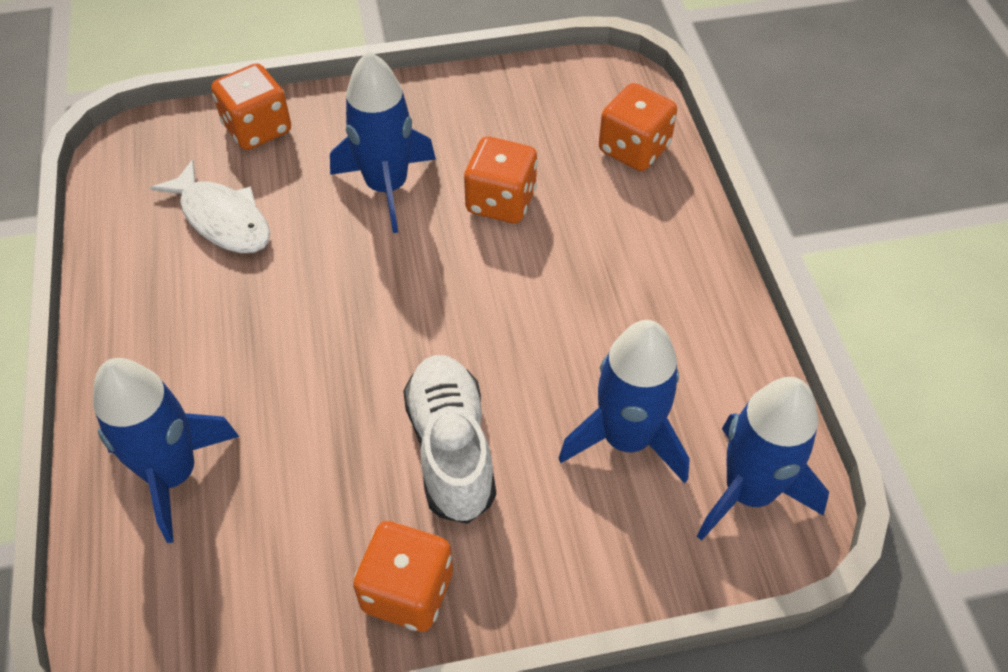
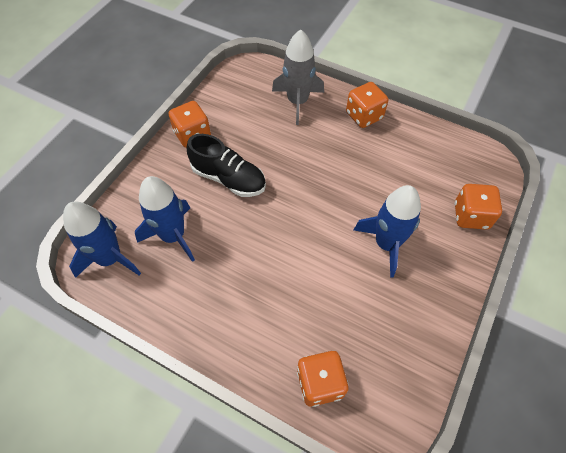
camera: 130 degrees right, 5 degrees up
blue rocket [93,358,239,543] -> grey rocket [272,29,324,125]
white fish [150,160,270,253] -> none
white shoe [403,355,496,524] -> black shoe [187,134,266,197]
orange dice [464,137,538,224] -> orange dice moved to [346,82,388,128]

